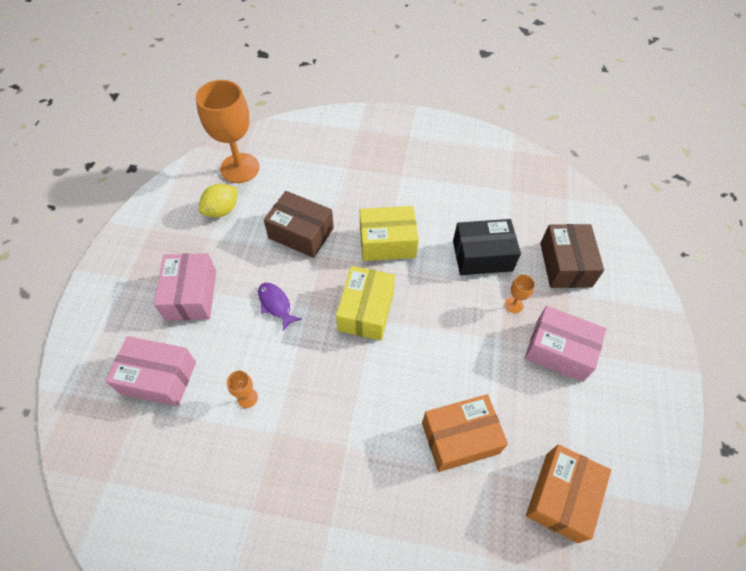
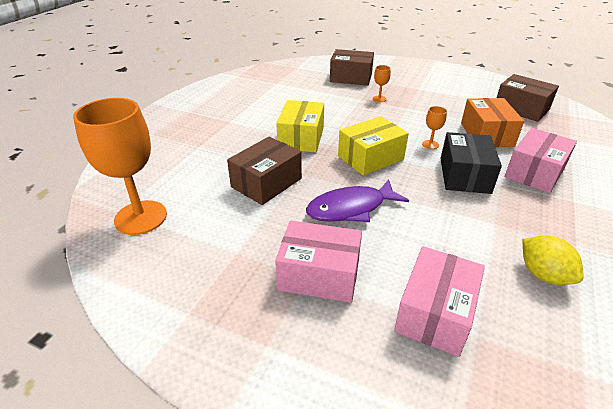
camera: 75 degrees left, 20 degrees down
yellow lemon [199,184,238,217] -> yellow lemon moved to [523,236,584,285]
orange goblet [227,371,258,408] -> orange goblet moved to [422,106,447,149]
purple fish [258,283,302,331] -> purple fish [306,179,409,222], size x1.65
yellow box [336,266,395,340] -> yellow box turned 60 degrees counterclockwise [338,116,409,176]
black box [453,219,521,275] -> black box moved to [440,132,502,194]
pink box [525,306,606,382] -> pink box moved to [505,128,577,193]
orange box [526,444,611,543] -> brown box [497,74,559,122]

